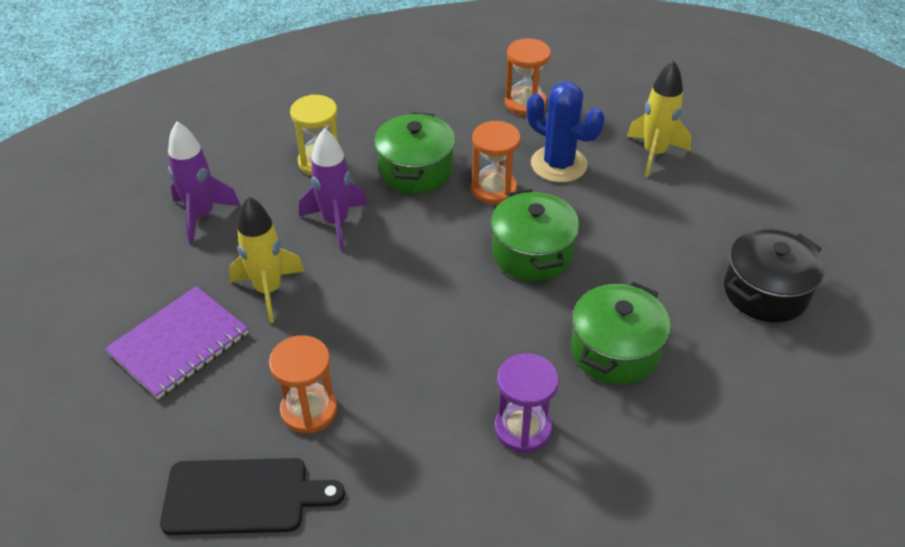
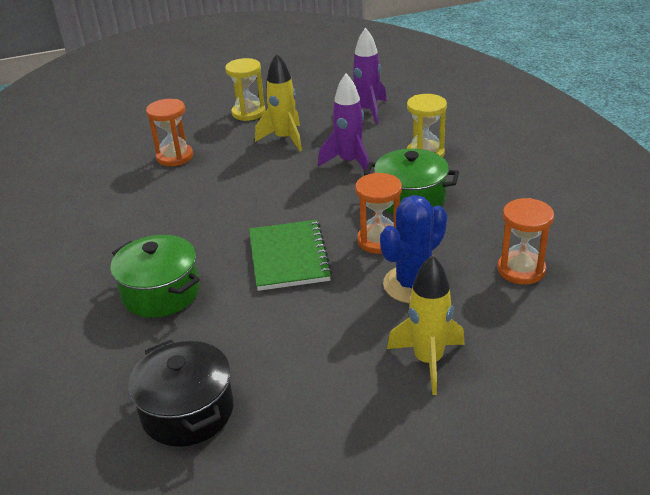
camera: 100 degrees right, 10 degrees down
purple notebook [105,286,248,399] -> yellow hourglass [225,58,266,121]
black cutting board [160,458,345,535] -> none
green pot [491,189,580,281] -> green notebook [249,220,332,291]
purple hourglass [494,353,559,453] -> none

